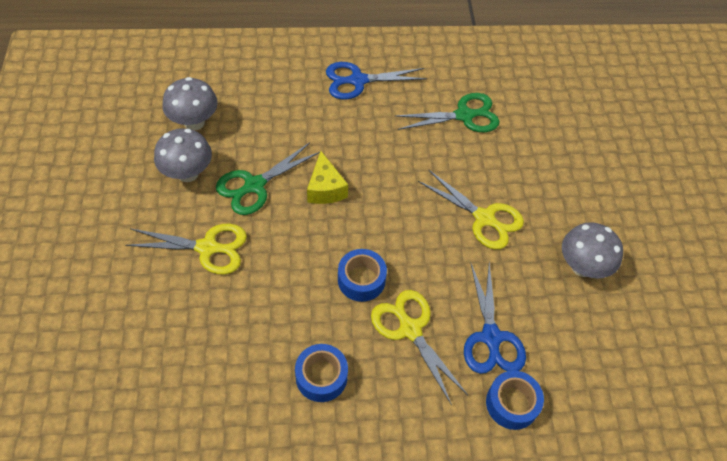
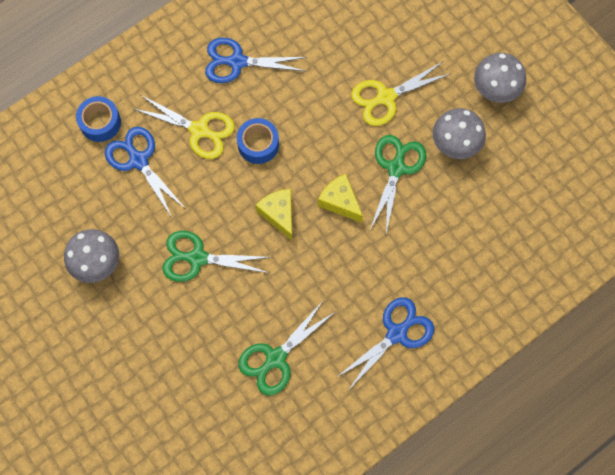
camera: 150 degrees right, 15 degrees up
grey mushroom [162,77,218,130] -> grey mushroom moved to [474,53,526,103]
blue tape [295,344,348,402] -> blue scissors [205,38,307,83]
yellow scissors [418,170,524,250] -> green scissors [162,231,271,282]
none -> yellow cheese [255,189,292,240]

